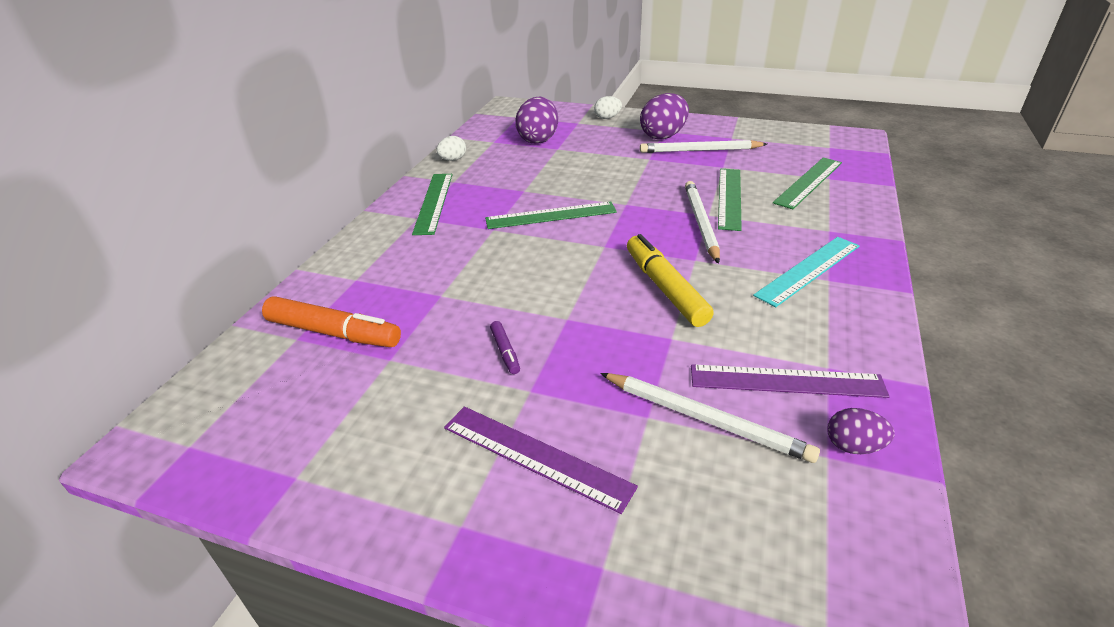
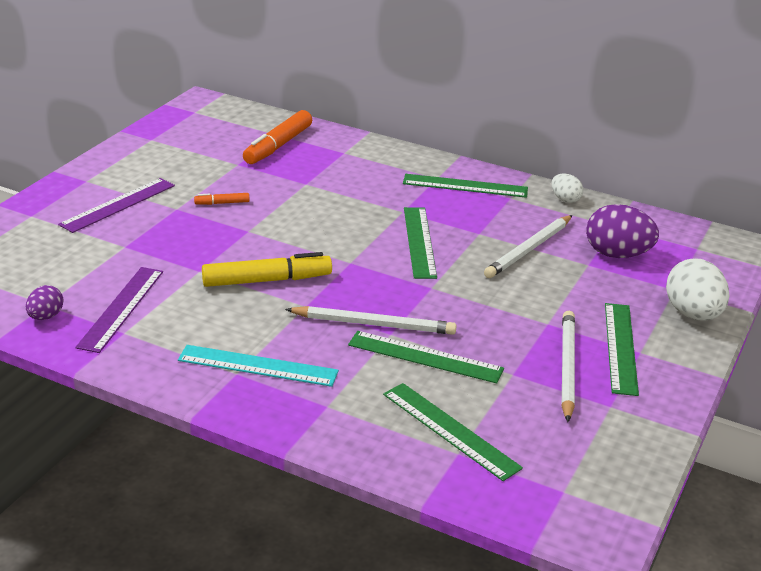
camera: 95 degrees right, 5 degrees down
purple marker [490,321,520,374] -> orange marker [194,193,250,205]
white egg [594,96,622,119] -> white egg [666,258,730,321], size x1.83
white pencil [600,373,820,463] -> white pencil moved to [484,215,572,278]
purple egg [640,93,689,140] -> green ruler [605,303,639,396]
turquoise ruler [753,237,860,307] -> turquoise ruler turned 45 degrees counterclockwise [178,345,339,387]

